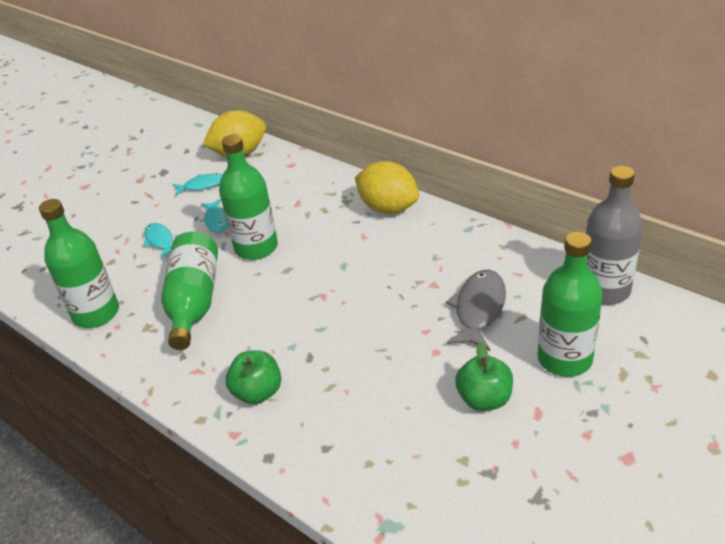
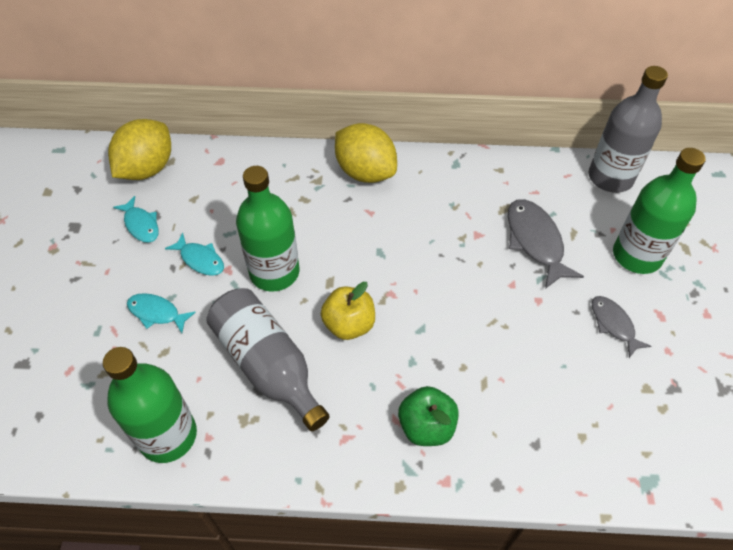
camera: 40 degrees left, 15 degrees up
green bottle [161,232,218,350] -> grey bottle [207,288,330,431]
turquoise fish [173,173,223,196] -> turquoise fish turned 105 degrees clockwise [113,196,159,243]
yellow lemon [355,161,419,214] -> yellow lemon turned 45 degrees clockwise [335,123,397,183]
green apple [455,342,513,411] -> grey fish [592,296,651,358]
none -> yellow apple [321,282,375,340]

